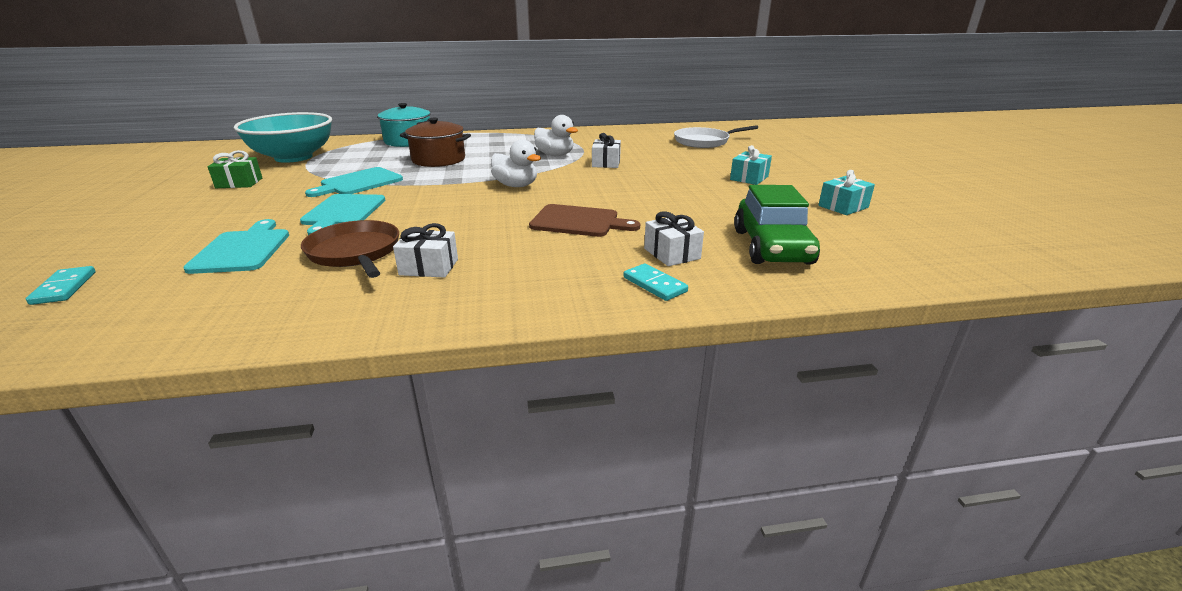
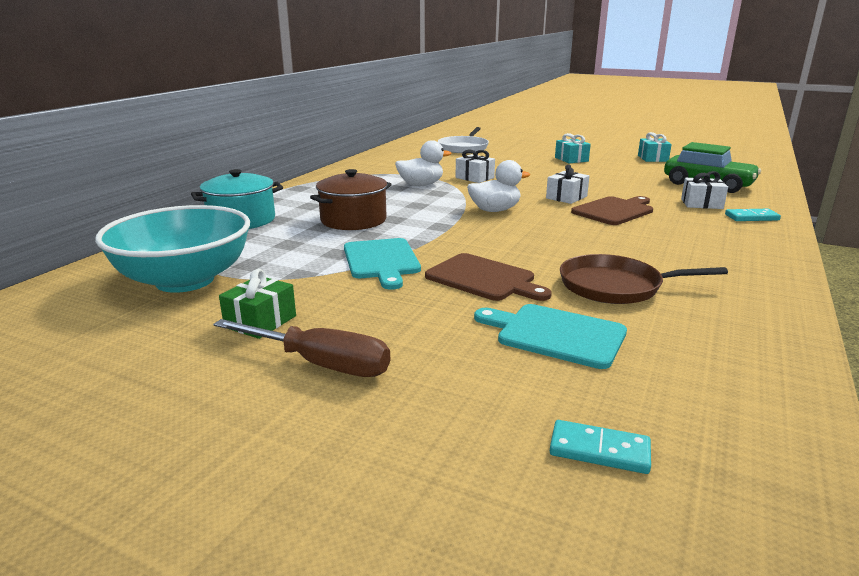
camera: 55 degrees left, 5 degrees down
turquoise cutting board [300,194,385,235] -> brown cutting board [425,253,552,301]
white gift [393,223,458,278] -> white gift moved to [546,165,590,204]
none -> brown screwdriver [213,319,390,377]

